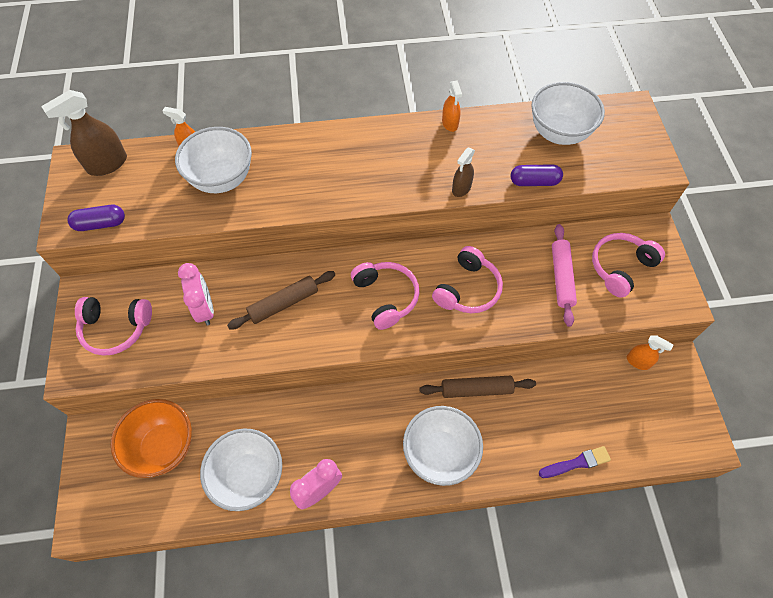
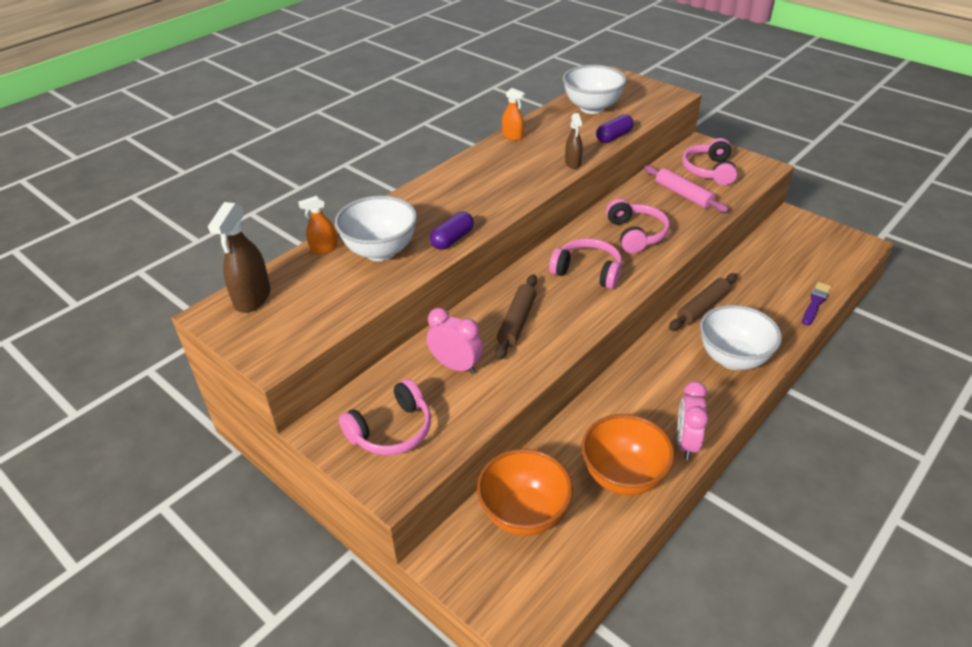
camera: 40 degrees left, 20 degrees down
purple capsule [67,205,125,231] -> purple capsule moved to [430,212,474,250]
white bowl [200,428,282,511] -> orange bowl [582,414,675,496]
orange spray bottle [627,335,674,370] -> none

